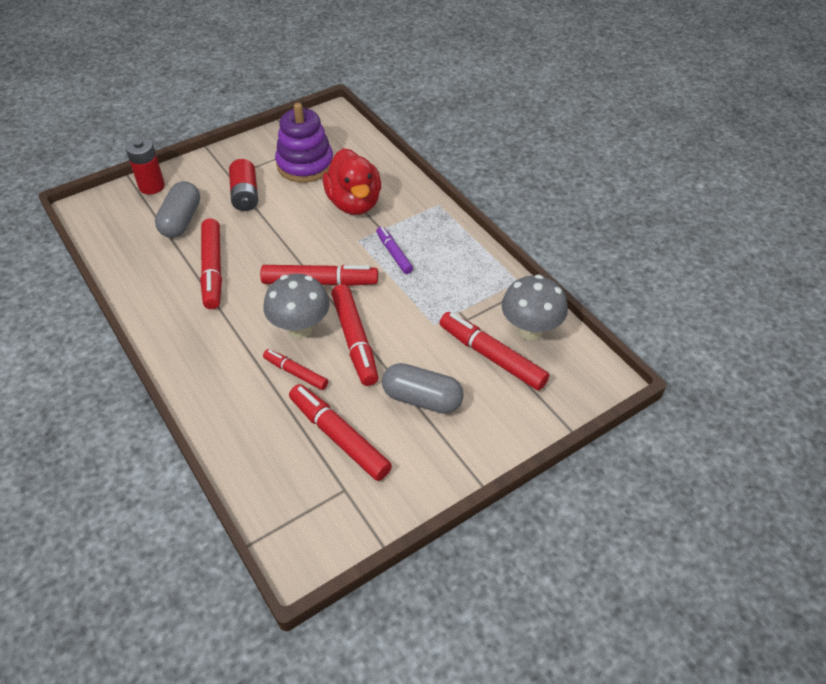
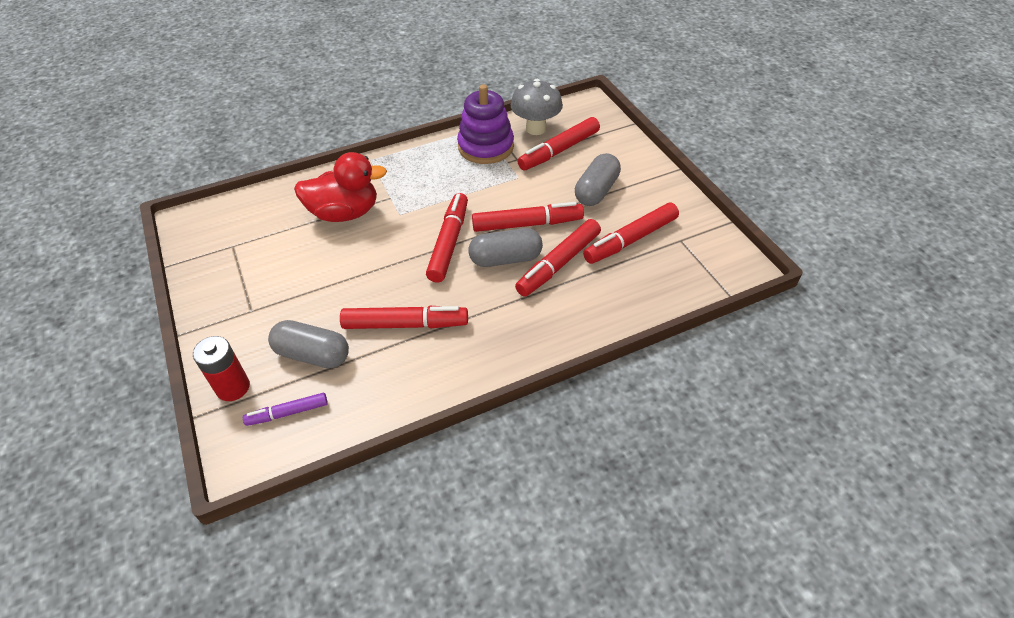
camera: 80 degrees left, 0 degrees up
red battery [229,159,258,211] -> none
red marker [263,349,328,390] -> red marker [515,219,601,297], size x1.70
grey mushroom [264,274,330,339] -> grey capsule [468,228,543,267]
purple stacking toy [275,103,333,183] -> purple stacking toy moved to [457,84,514,164]
purple marker [376,226,413,274] -> purple marker moved to [243,393,328,426]

